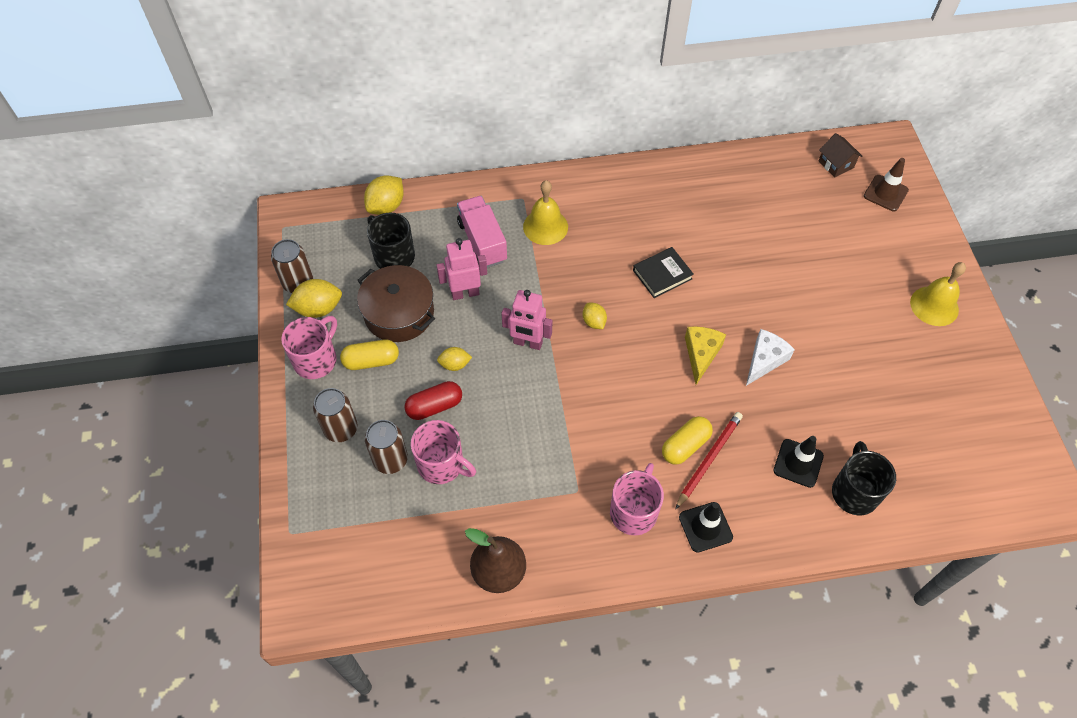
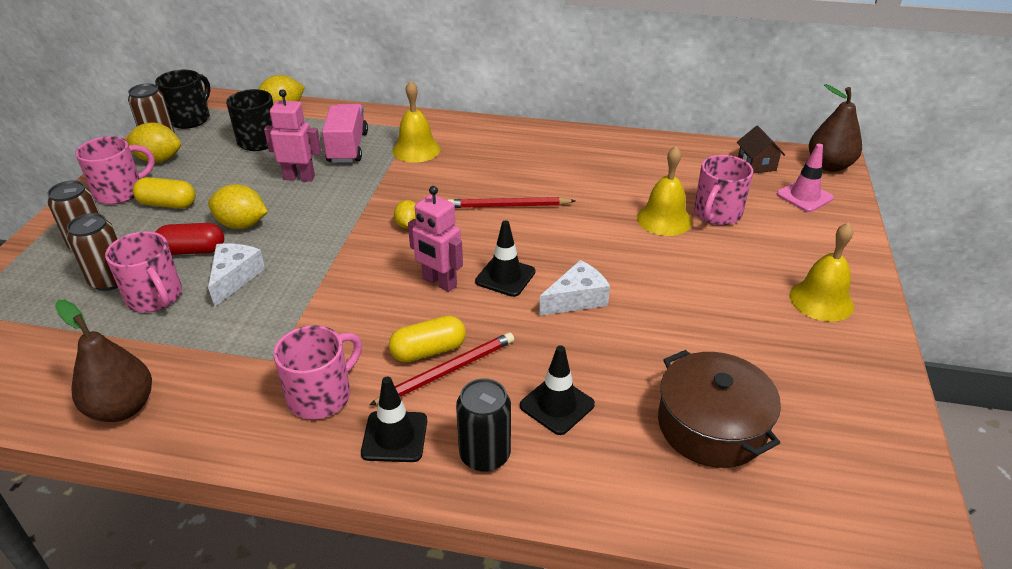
camera: 20 degrees right, 20 degrees down
brown pot [357,265,435,342] -> brown pot moved to [658,350,781,468]
yellow lemon [437,347,472,371] -> yellow lemon [208,184,268,229], size x1.65
pink robot [501,290,552,350] -> pink robot moved to [408,186,463,292]
black book [633,247,694,298] -> red pencil [448,197,576,208]
yellow cheese [685,326,726,385] -> black traffic cone [475,220,535,297]
black mug [832,441,896,516] -> black mug moved to [155,69,210,129]
brown traffic cone [864,158,909,211] -> pink traffic cone [776,144,834,212]
none -> white cheese [208,243,265,307]
none -> black can [456,378,511,472]
none -> yellow bell [637,146,692,236]
none -> pink mug [694,155,753,225]
none -> brown pear [809,84,862,172]

